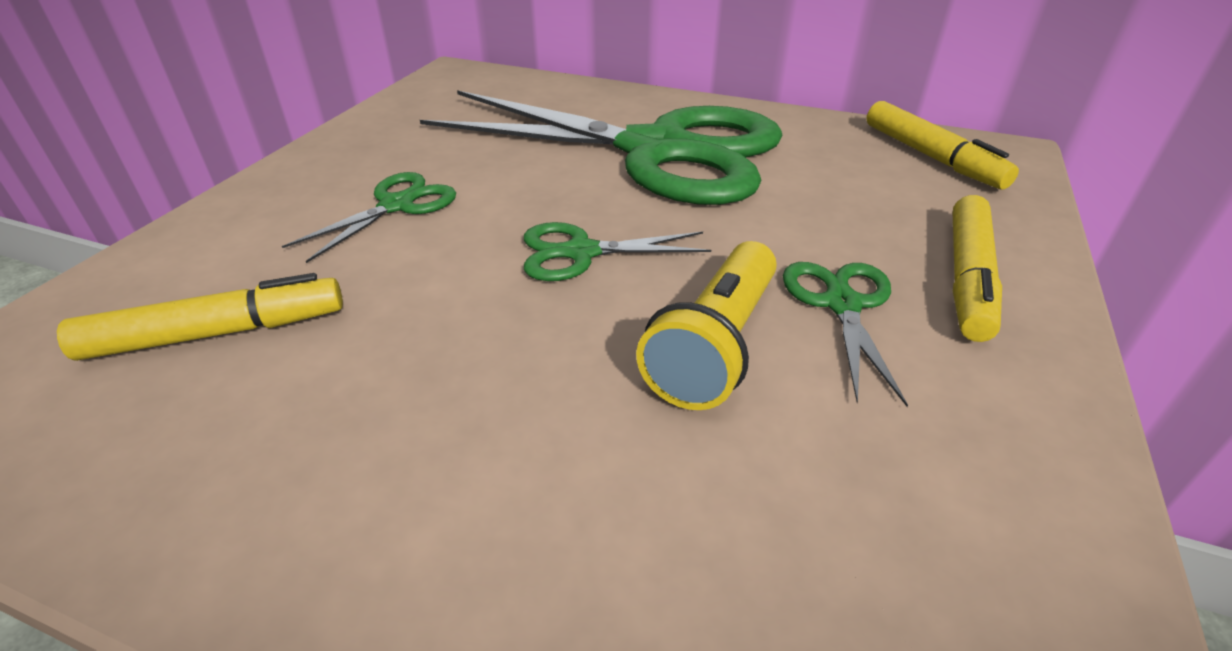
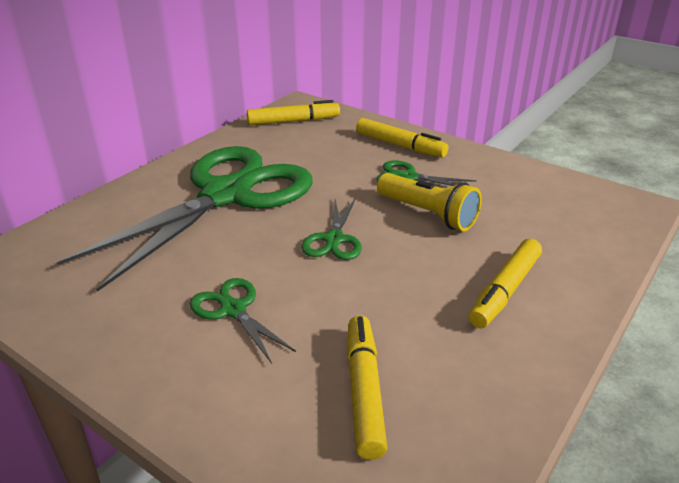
camera: 75 degrees left, 5 degrees down
none -> yellow marker [468,239,542,328]

